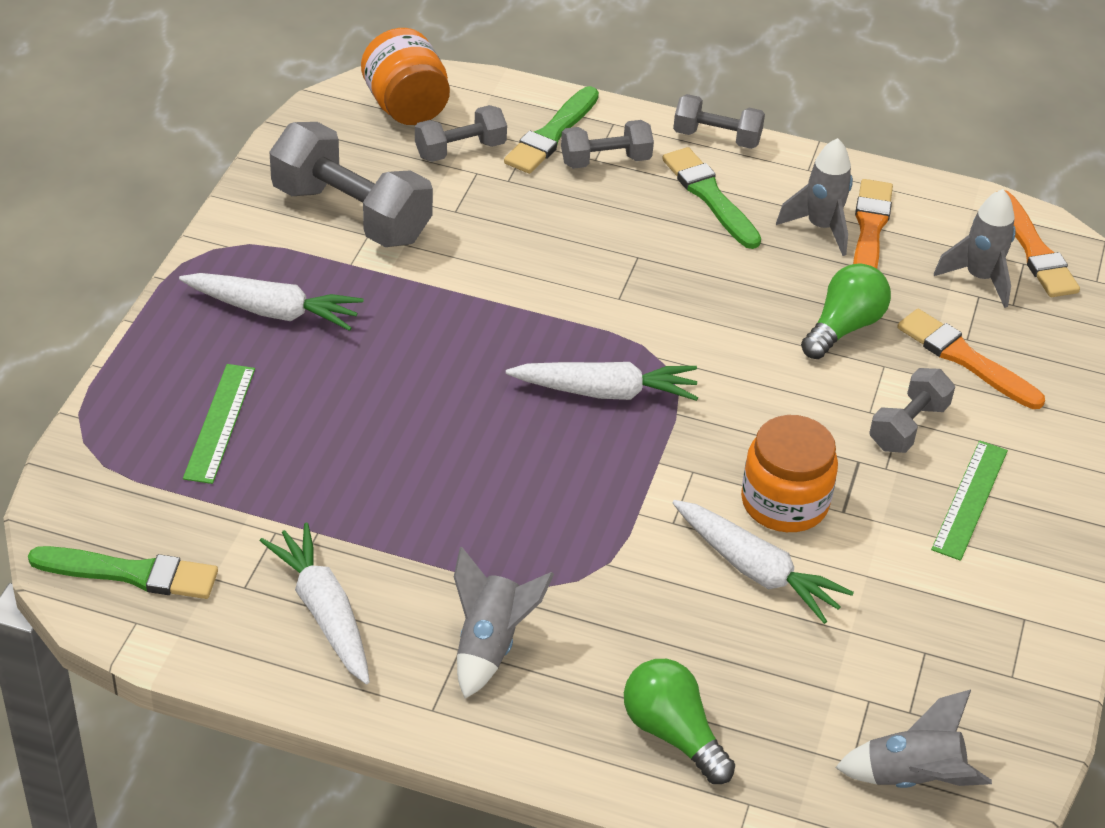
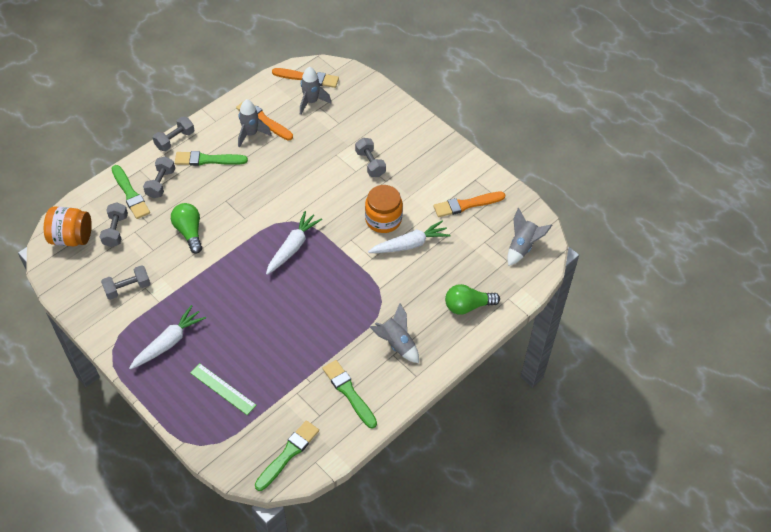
camera: 60 degrees left, 10 degrees up
white carrot [260,523,370,684] -> green brush [323,360,377,429]
grey dumbbell [270,122,433,247] -> grey dumbbell [101,265,150,300], size x0.56
green light bulb [801,263,891,359] -> green light bulb moved to [171,203,202,254]
orange brush [897,309,1045,409] -> orange brush moved to [433,191,505,217]
green ruler [931,440,1008,561] -> none

